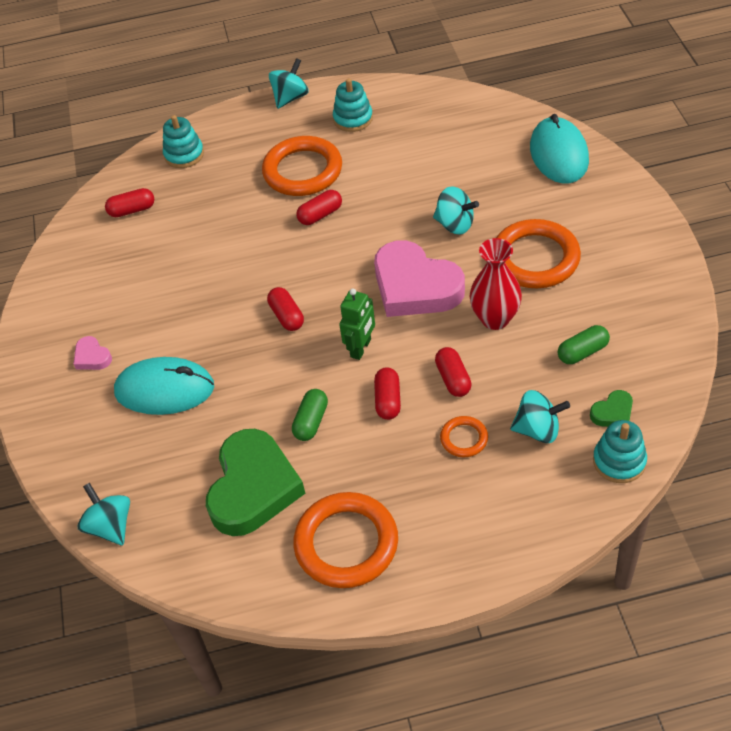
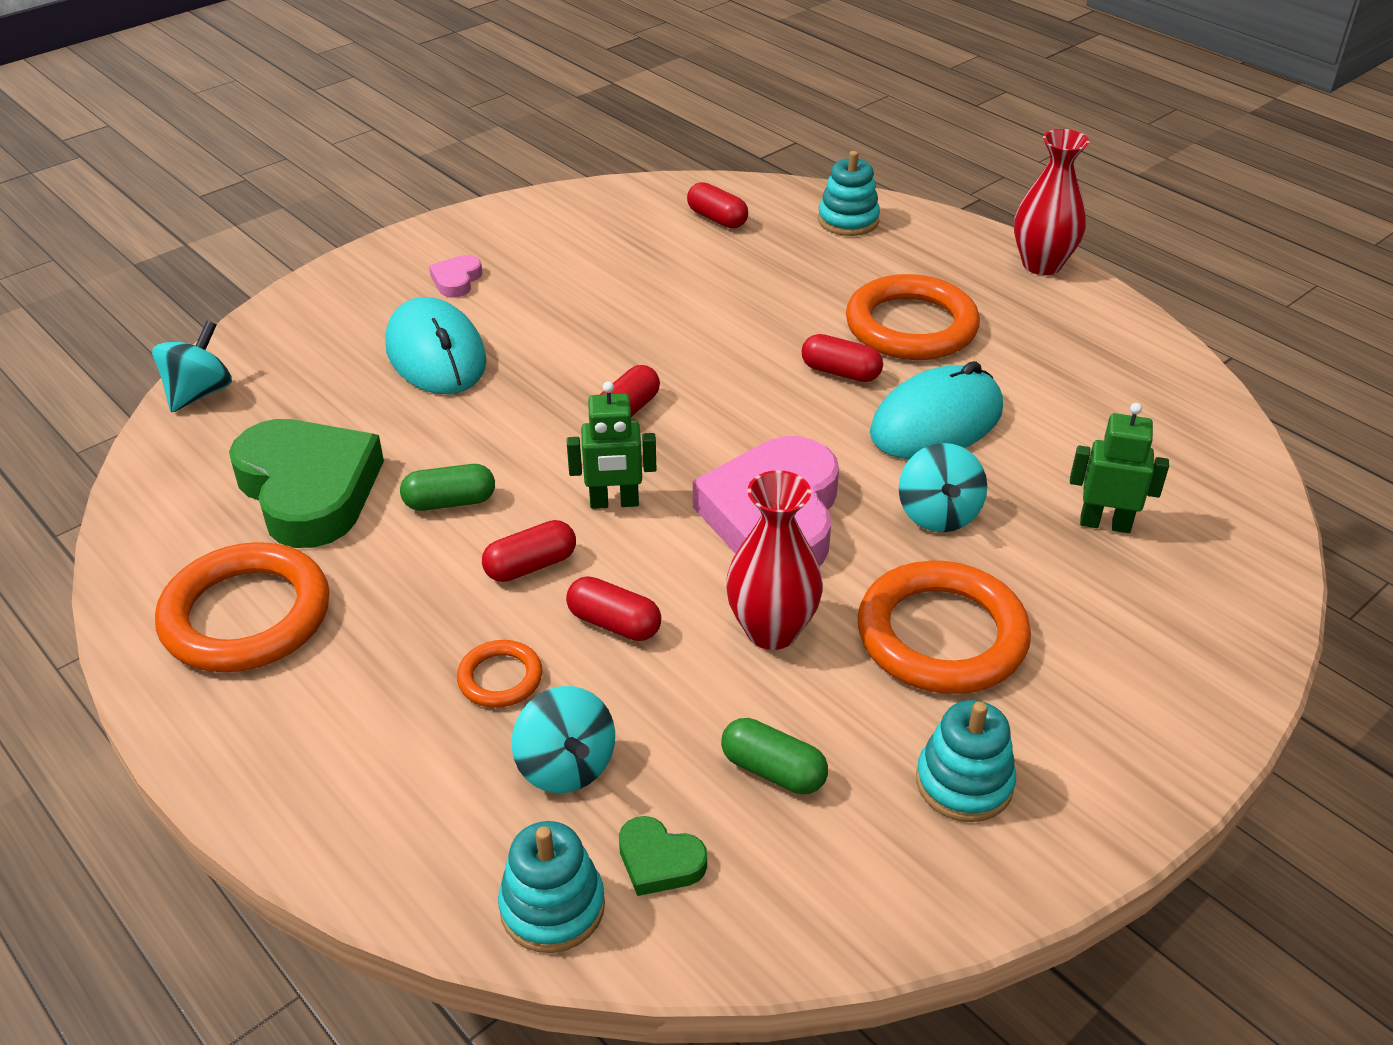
camera: 55 degrees right, 10 degrees down
green heart [206,429,305,536] -> green heart turned 105 degrees counterclockwise [229,419,384,548]
turquoise spinning top [269,58,308,109] -> red vase [1014,129,1089,275]
turquoise stacking toy [333,78,373,132] -> turquoise stacking toy moved to [916,700,1016,822]
red capsule [435,347,472,397] -> red capsule turned 75 degrees clockwise [566,576,661,641]
turquoise mouse [530,114,589,183] -> turquoise mouse moved to [870,361,1003,459]
none -> green robot [1070,403,1169,533]

